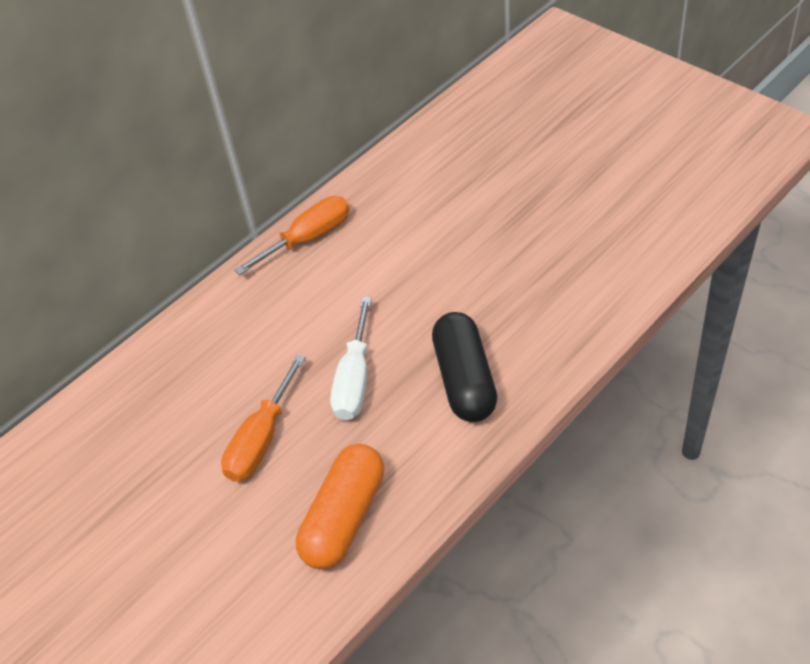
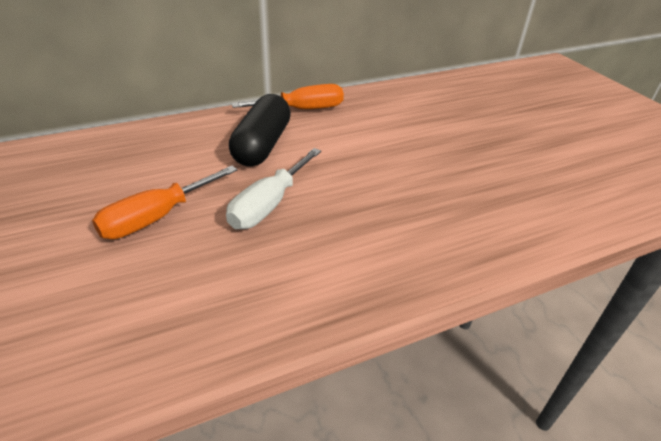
camera: 15 degrees right, 10 degrees down
orange capsule [296,444,384,569] -> none
black capsule [432,312,497,422] -> black capsule moved to [229,94,291,166]

